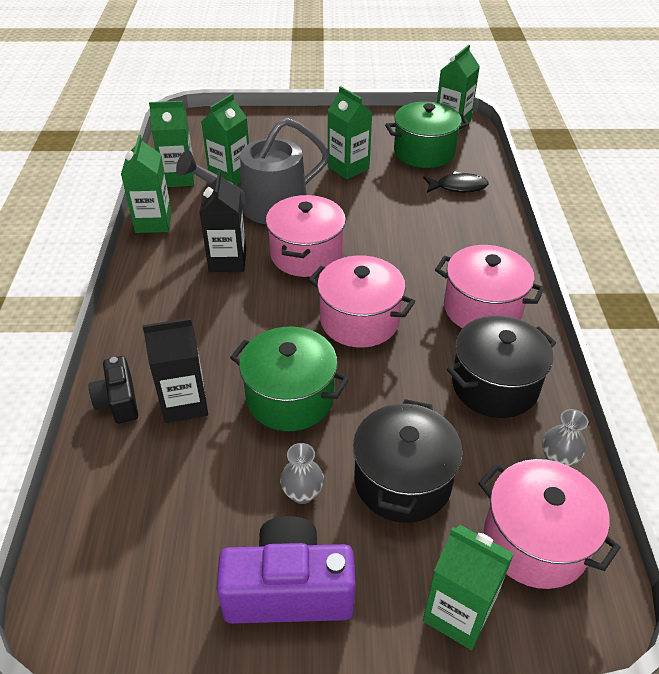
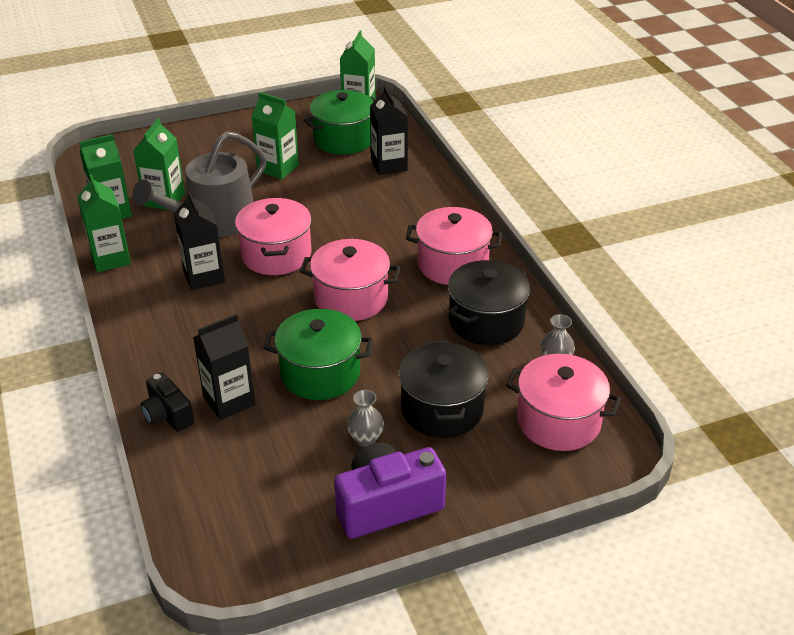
camera: 20 degrees left, 5 degrees down
black fish [423,171,489,193] -> black carton [370,86,408,175]
green carton [423,525,514,650] -> none

